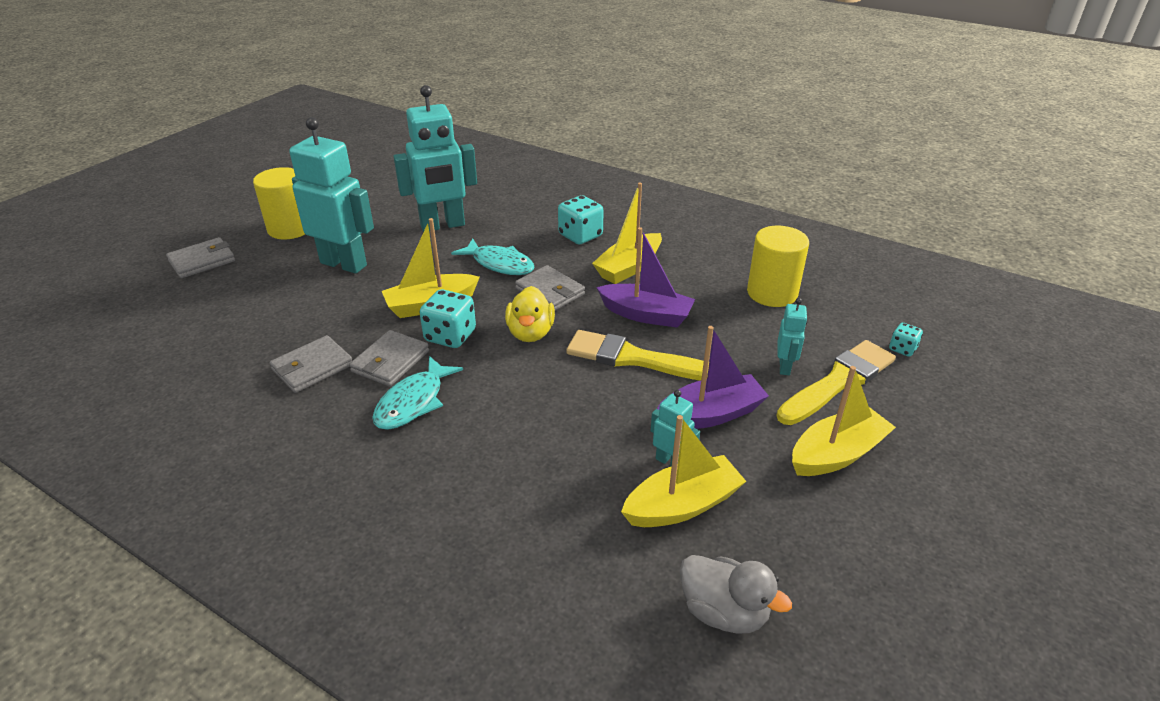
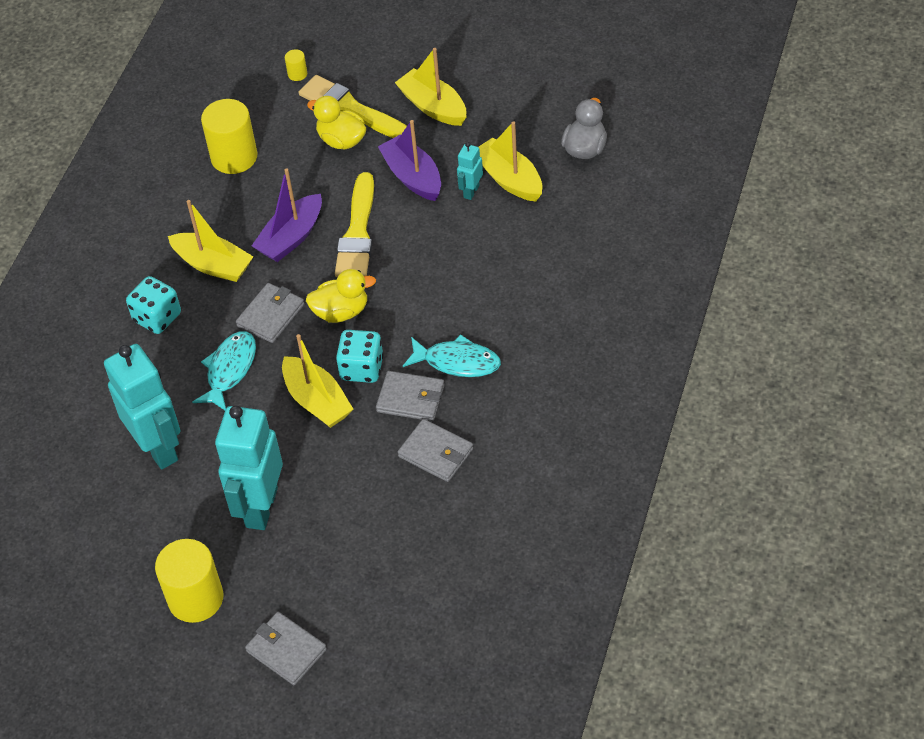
camera: 100 degrees left, 15 degrees up
purple boat [596,227,695,328] -> purple boat turned 150 degrees counterclockwise [252,169,322,262]
turquoise robot [777,298,808,375] -> yellow duck [307,96,366,149]
turquoise dice [889,323,923,357] -> yellow cylinder [285,49,307,81]

